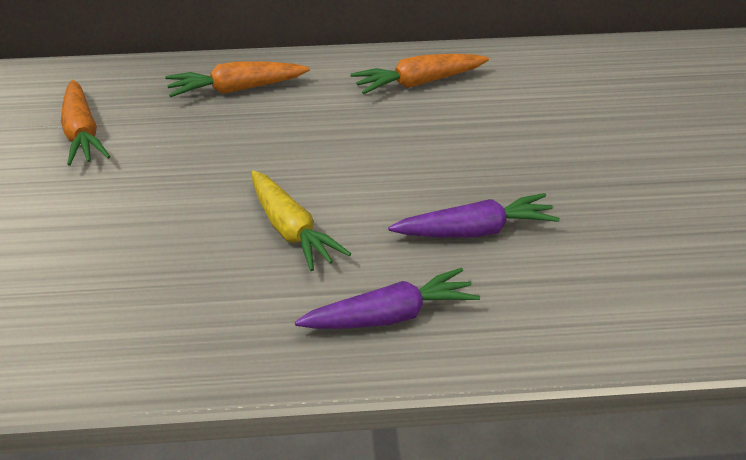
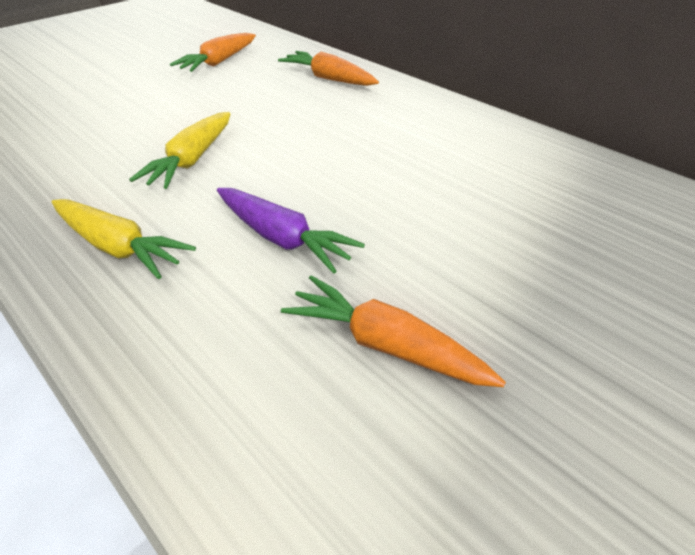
camera: 50 degrees right, 5 degrees up
purple carrot [295,268,480,329] -> yellow carrot [52,199,196,279]
orange carrot [350,54,489,94] -> orange carrot moved to [281,275,506,387]

